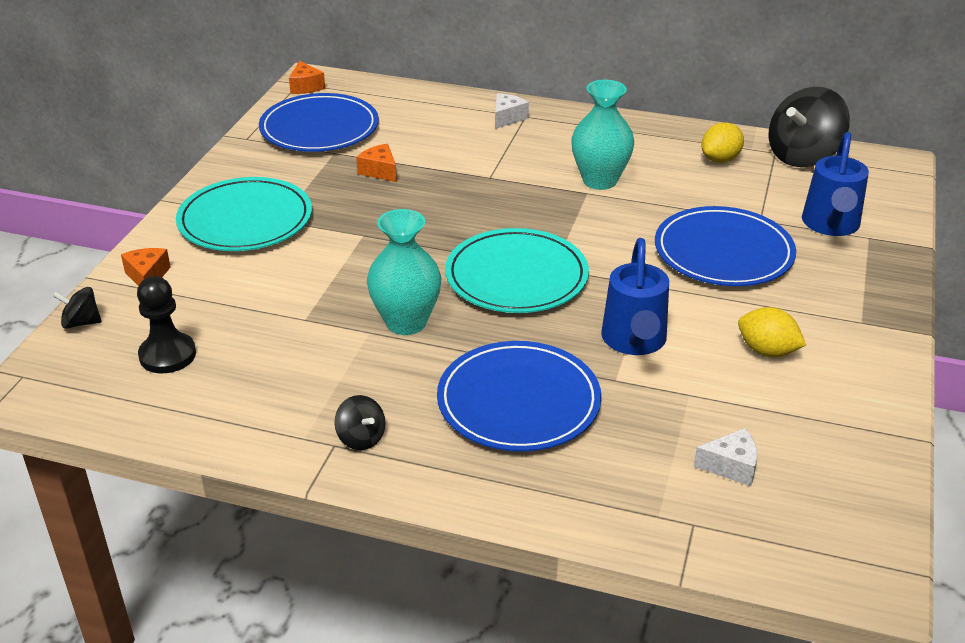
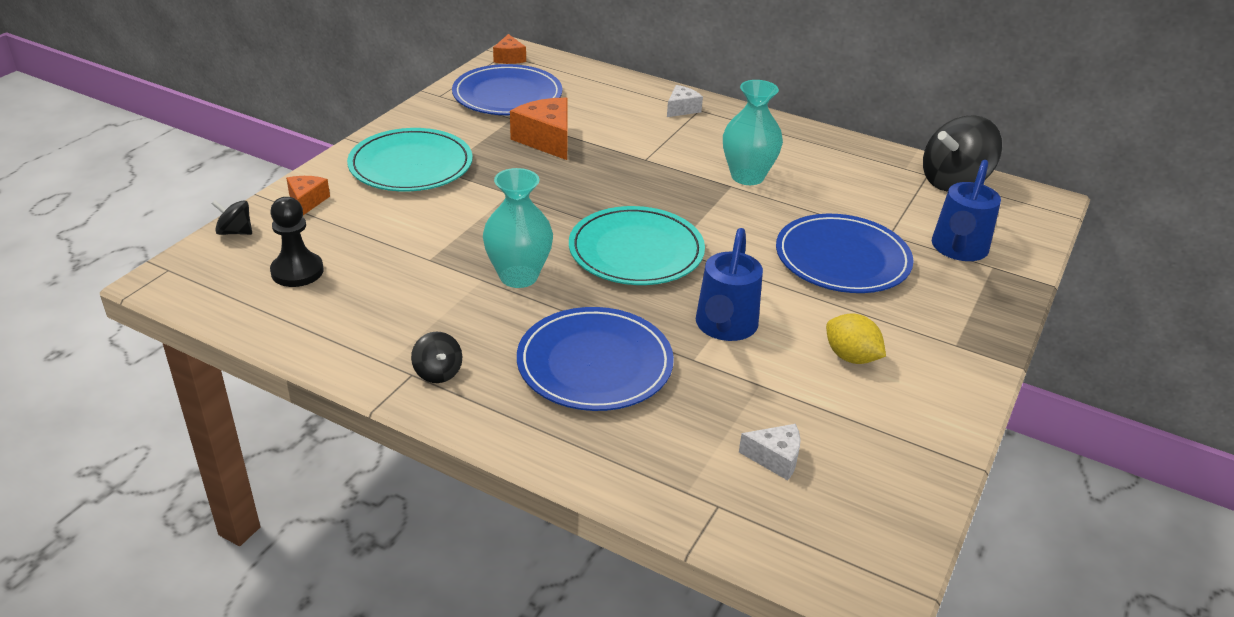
camera: 10 degrees right, 0 degrees up
orange cheese [356,144,397,182] -> orange cheese [510,98,568,160], size x1.73
yellow lemon [701,122,744,163] -> none

